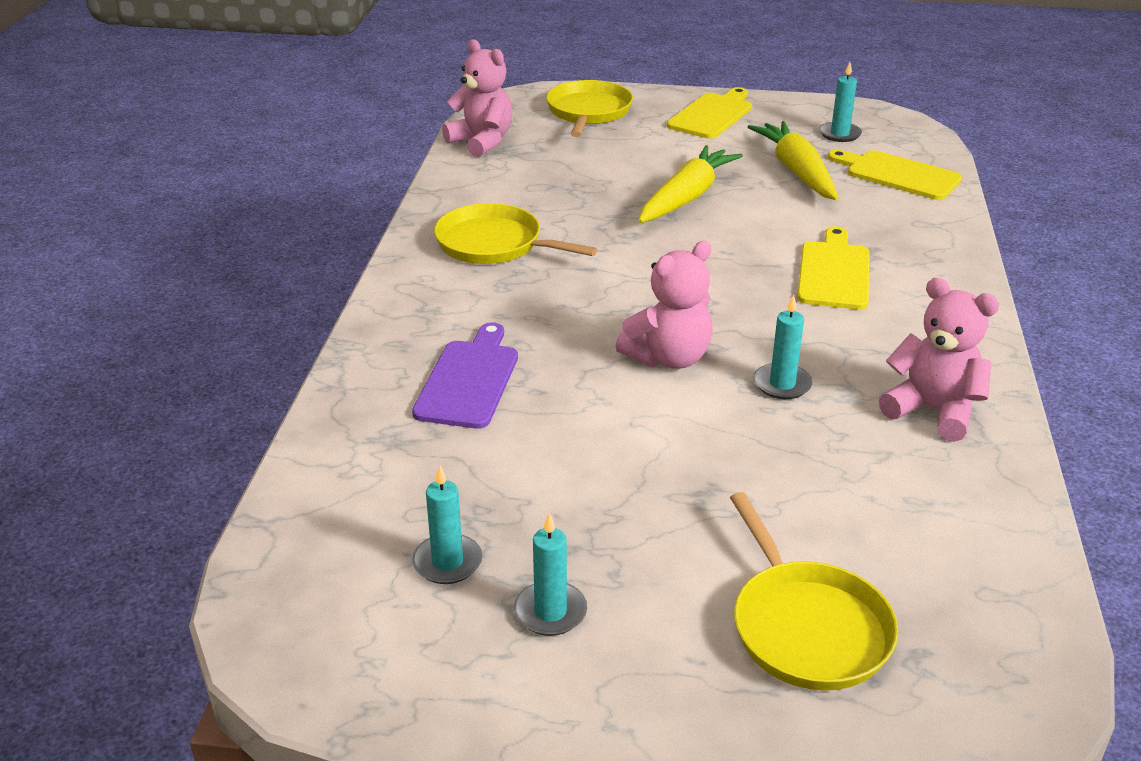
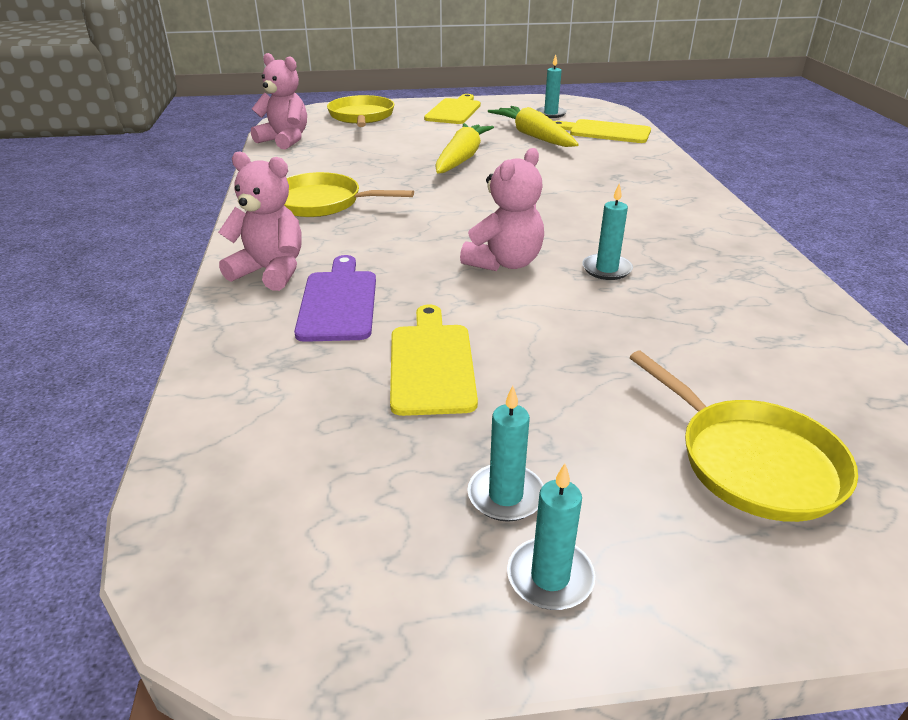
camera: 15 degrees left, 0 degrees up
turquoise candle [412,465,483,584] -> turquoise candle moved to [507,463,595,610]
yellow cutting board [797,227,869,310] -> yellow cutting board moved to [390,304,478,416]
pink teddy bear [879,278,999,442] -> pink teddy bear moved to [218,151,302,291]

